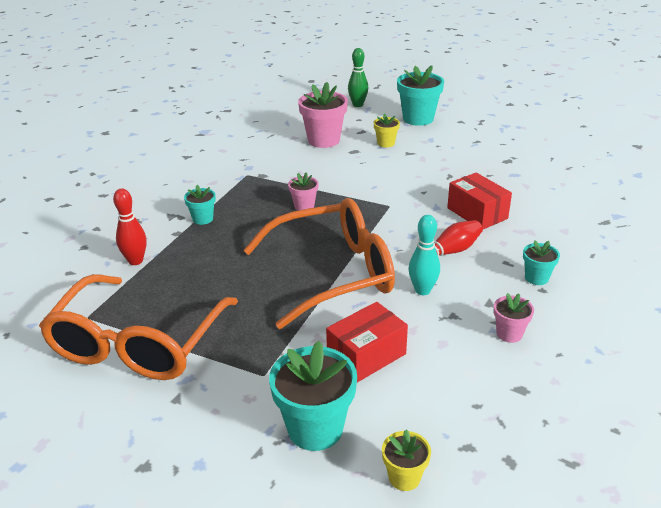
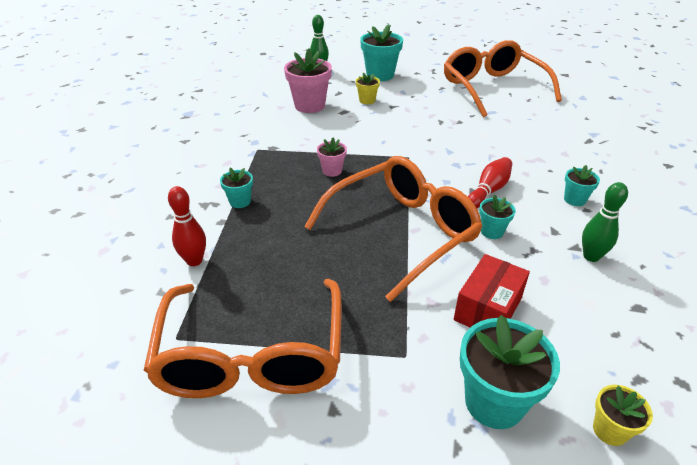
camera: 20 degrees left, 5 degrees up
turquoise bowling pin [409,215,440,295] -> turquoise flower pot [479,194,516,239]
red box [447,173,512,229] -> none
pink flower pot [494,293,534,343] -> green bowling pin [582,182,628,262]
none -> orange glasses [444,40,562,117]

